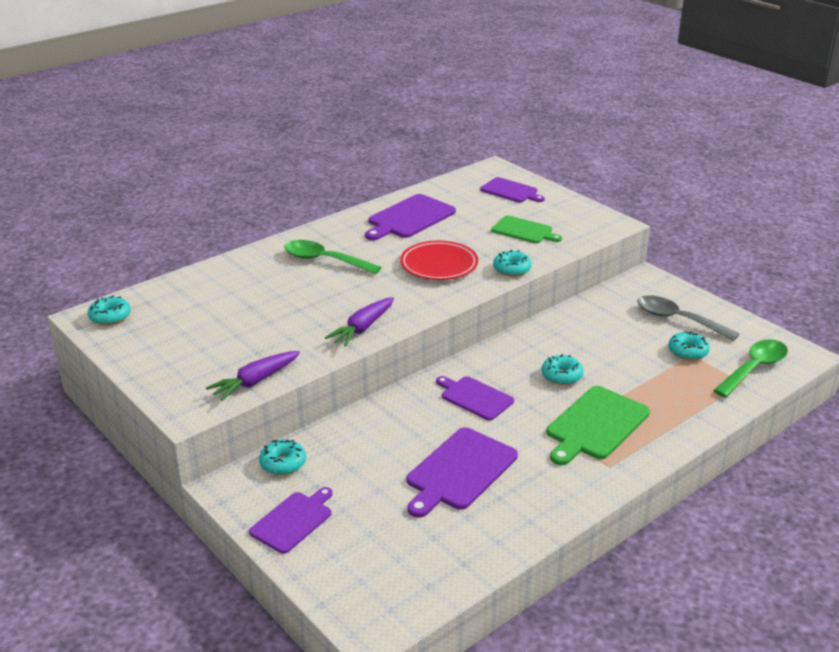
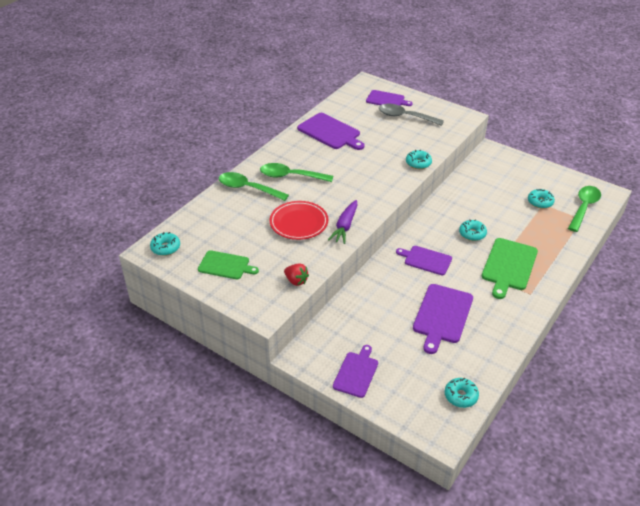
camera: 15 degrees left, 10 degrees up
purple carrot [206,351,300,401] -> red strawberry [284,263,309,286]
turquoise donut [259,439,306,475] -> turquoise donut moved to [445,378,479,408]
purple cutting board [365,194,456,240] -> purple cutting board turned 75 degrees counterclockwise [297,113,365,150]
red plate [400,241,478,280] -> red plate moved to [270,201,328,240]
green cutting board [491,215,562,243] -> green cutting board moved to [198,250,259,279]
grey spoon [637,295,739,341] -> grey spoon moved to [379,104,444,126]
none -> green spoon [219,172,289,201]

